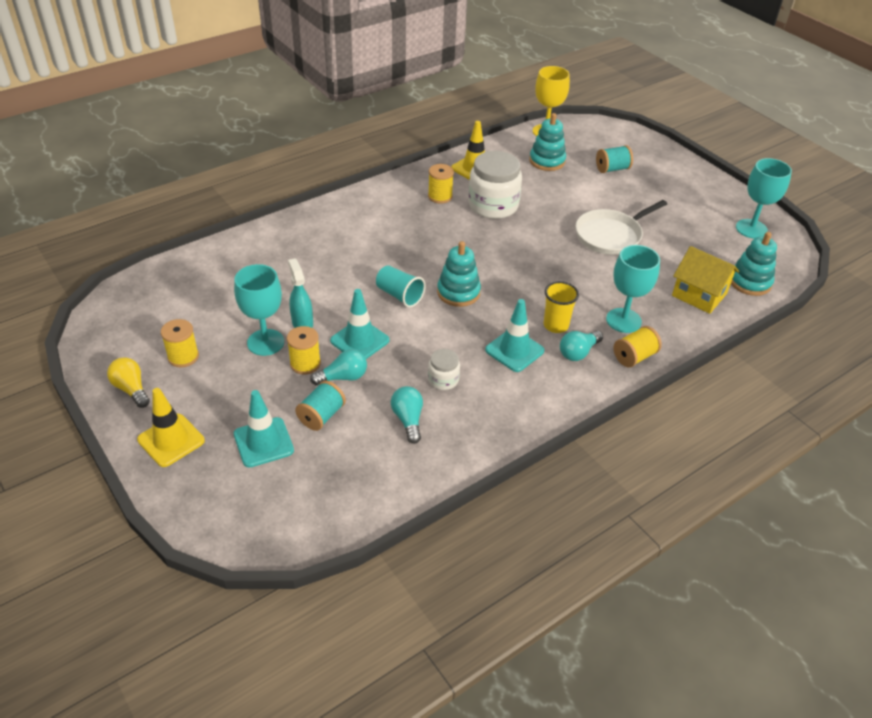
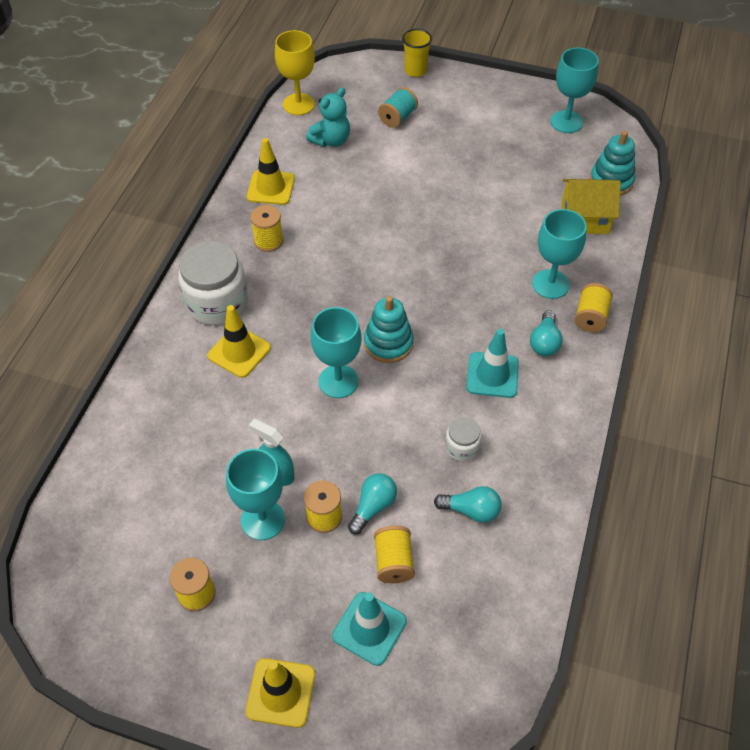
camera: 35 degrees left, 10 degrees up
yellow light bulb [107,357,150,408] -> none
turquoise spool [295,381,346,431] -> yellow spool [374,525,415,583]
turquoise traffic cone [330,289,390,359] -> none
turquoise cup [376,265,426,308] -> turquoise goblet [311,307,361,398]
turquoise light bulb [391,386,423,444] -> turquoise light bulb turned 150 degrees clockwise [434,486,501,523]
white jar [468,151,522,219] -> white jar moved to [178,241,248,325]
turquoise stacking toy [529,113,566,171] -> turquoise teddy bear [306,88,350,147]
yellow cup [544,281,579,333] -> yellow cup moved to [402,29,432,77]
white pan [575,200,667,255] -> none
none -> yellow traffic cone [207,305,271,378]

